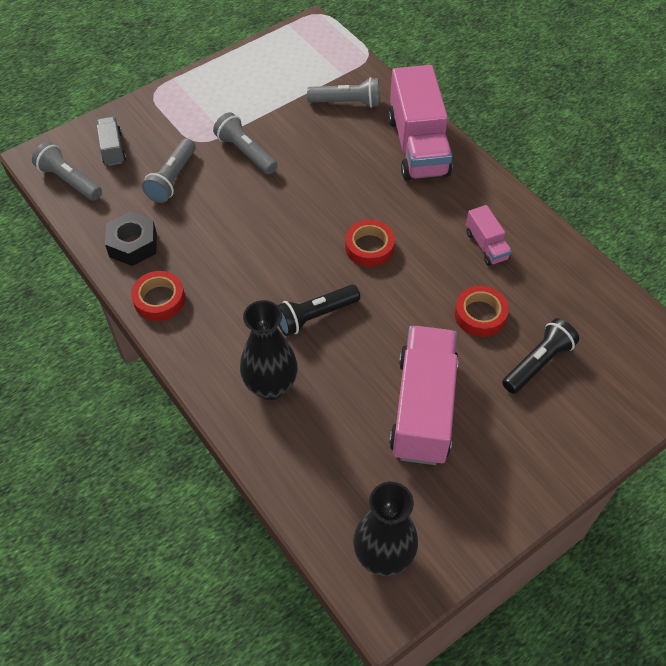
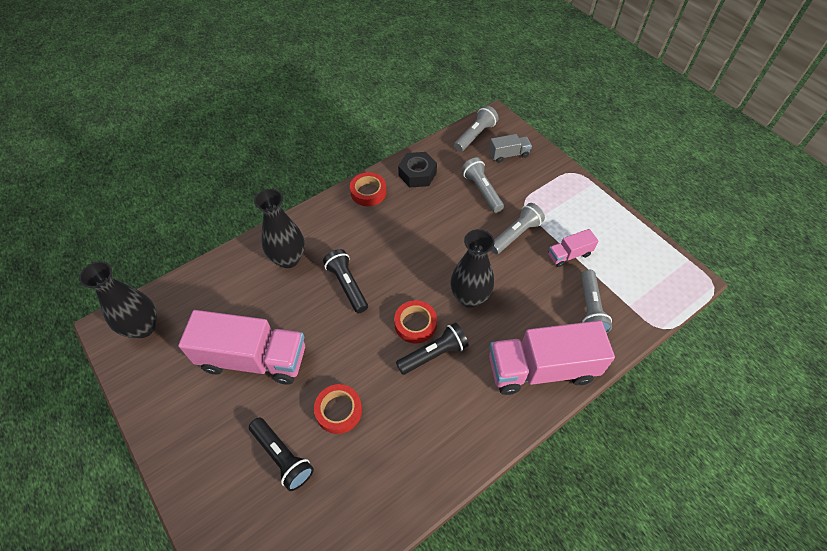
camera: 90 degrees right, 0 degrees up
grey flashlight [142,138,196,203] -> grey flashlight turned 45 degrees clockwise [461,157,504,213]
pink truck [466,205,512,266] -> pink truck moved to [548,229,598,267]
none -> black flashlight [396,323,469,375]
none -> black vase [451,229,494,308]

